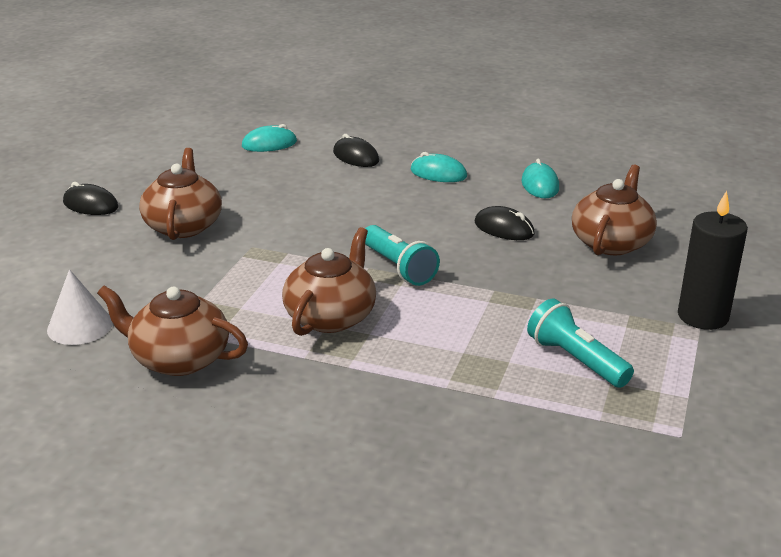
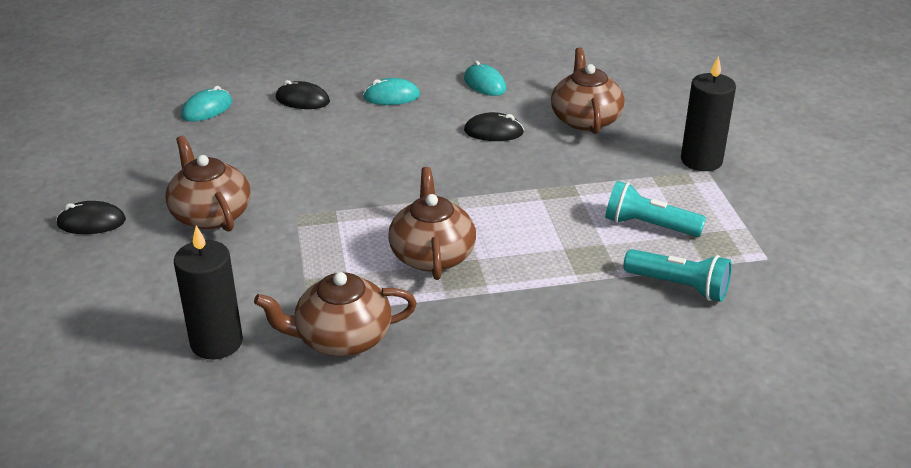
camera: 30 degrees left, 5 degrees up
white cone [47,269,113,345] -> black candle [174,226,243,359]
turquoise flashlight [365,225,440,286] -> turquoise flashlight moved to [623,249,732,302]

